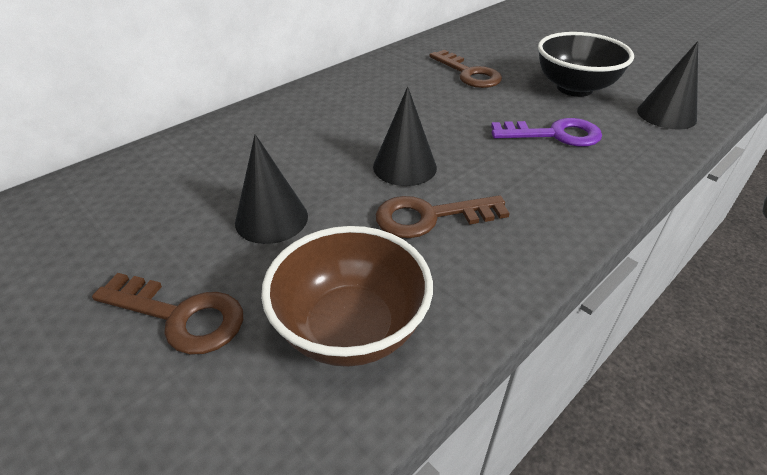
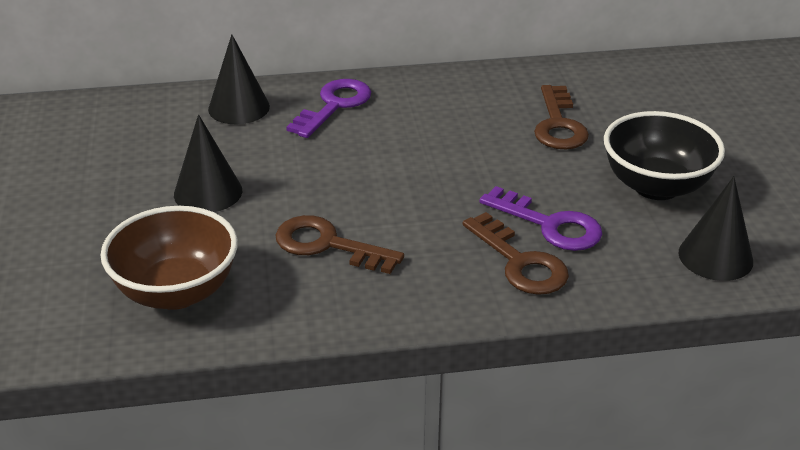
camera: 35 degrees right, 5 degrees down
brown key [92,273,243,355] -> brown key moved to [463,212,569,295]
black cone [373,87,437,186] -> black cone moved to [208,34,270,124]
none -> purple key [286,79,371,138]

